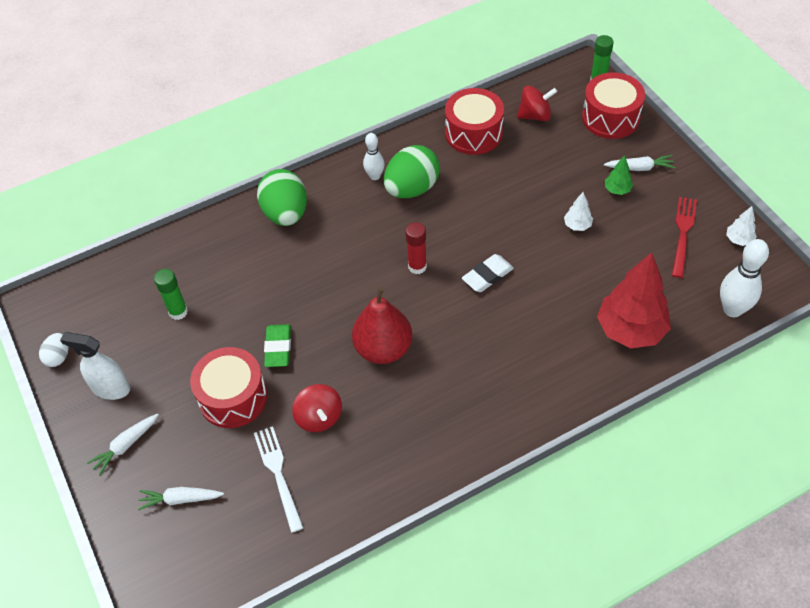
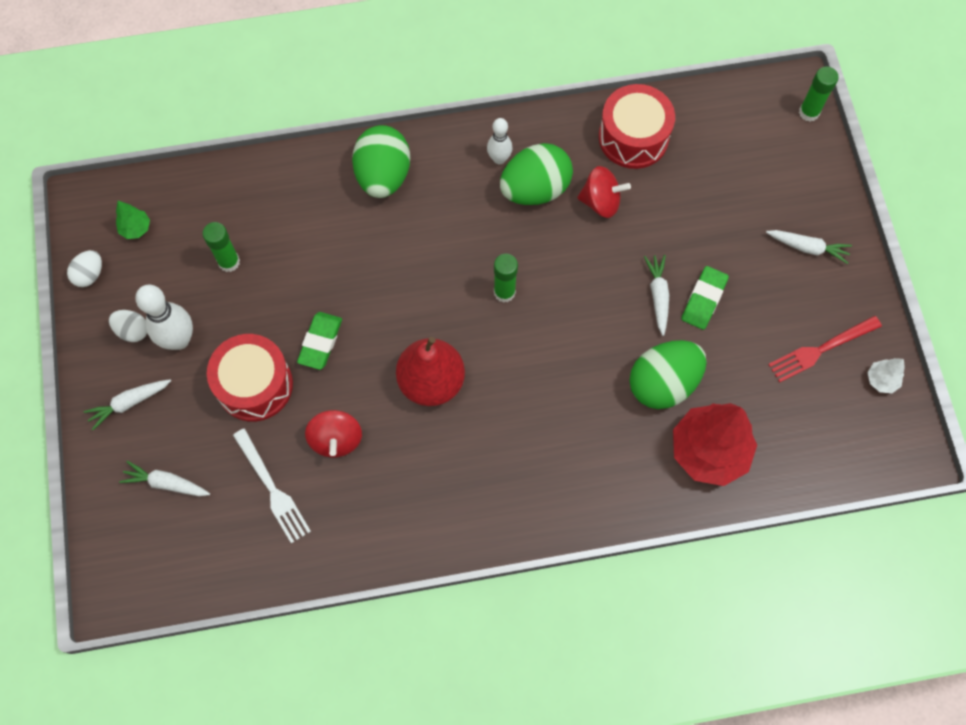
camera: 15 degrees right, 15 degrees up
white spray bottle [60,332,130,400] -> white egg [109,310,147,342]
white fork [254,426,304,533] -> white fork turned 150 degrees clockwise [233,428,311,544]
red glue stick [405,222,427,274] -> green glue stick [494,254,518,303]
white eraser [462,254,514,292] -> none
red spinning top [517,86,557,121] -> red spinning top moved to [577,166,631,218]
white tree [564,192,593,231] -> green eraser [681,266,729,330]
red drum [582,72,645,139] -> none
green tree [605,155,633,195] -> green tree moved to [116,201,150,239]
red fork [672,197,697,278] -> red fork turned 150 degrees counterclockwise [768,316,882,383]
white bowling pin [720,239,769,317] -> white bowling pin moved to [135,285,193,350]
none -> green egg [629,340,707,409]
none -> white carrot [644,255,669,336]

